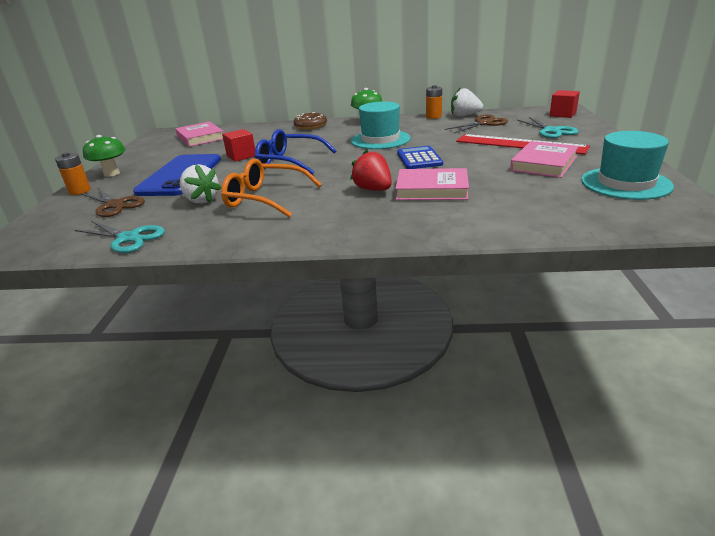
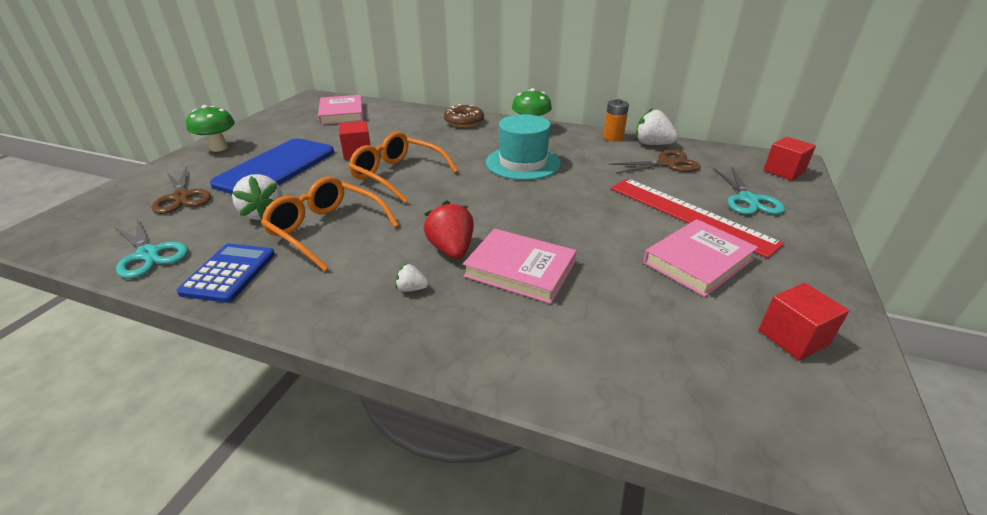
camera: 15 degrees right, 5 degrees up
orange battery [55,152,91,195] -> none
blue glasses [255,129,337,175] -> orange glasses [349,132,458,203]
blue calculator [397,146,443,169] -> blue calculator moved to [176,243,275,303]
turquoise hat [581,131,674,200] -> red cube [759,283,849,361]
none -> white strawberry [395,264,429,292]

